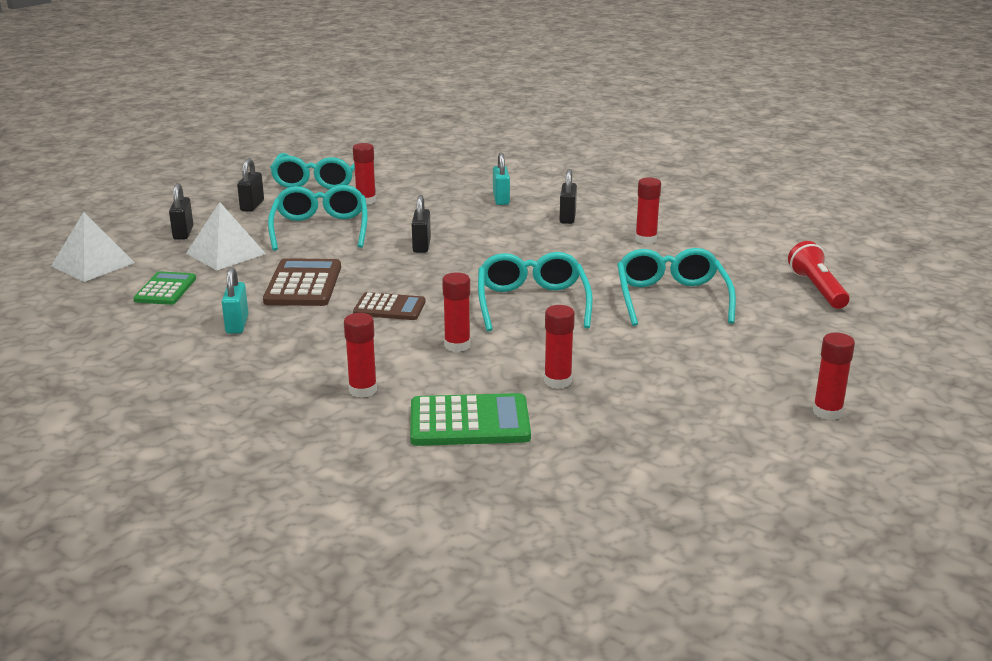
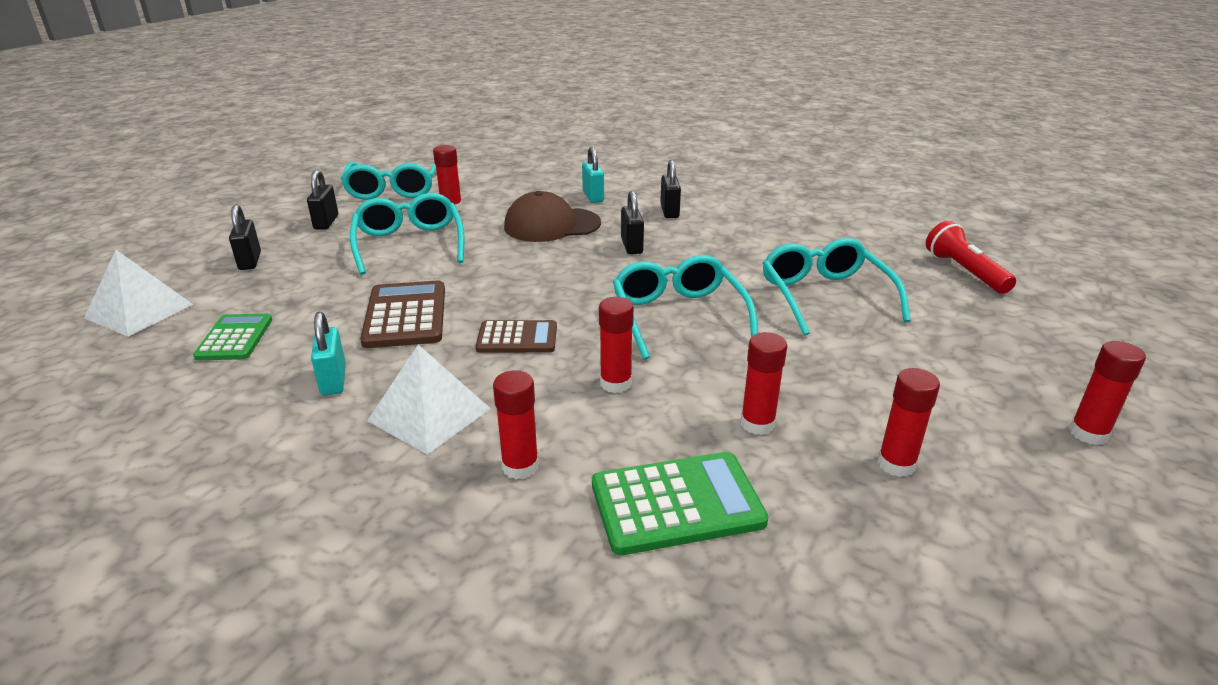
camera: 10 degrees left, 5 degrees up
white pyramid [186,202,266,270] -> white pyramid moved to [367,345,491,455]
black padlock [412,195,431,253] -> black padlock moved to [621,191,644,254]
red glue stick [635,177,661,244] -> red glue stick moved to [877,368,940,477]
none -> brown cap [504,191,601,242]

